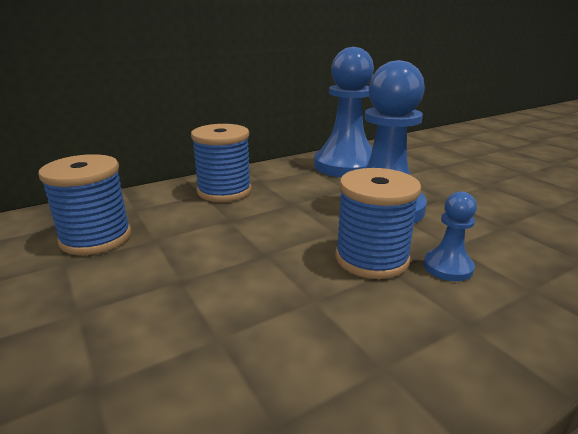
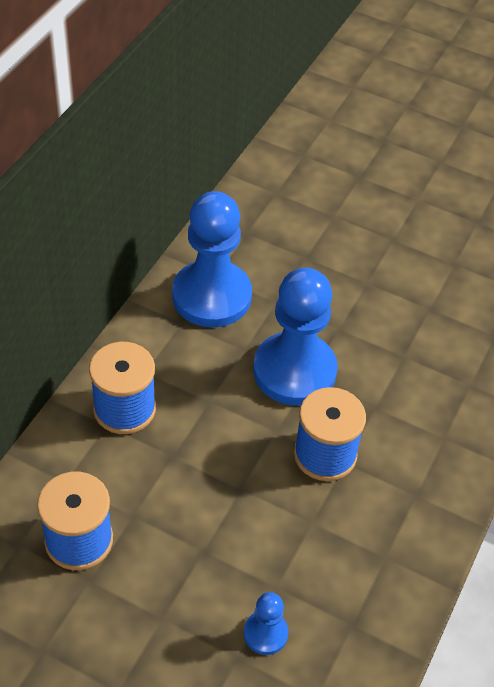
camera: 35 degrees left, 25 degrees up
blue pawn [424,192,477,281] -> blue pawn moved to [244,592,289,655]

